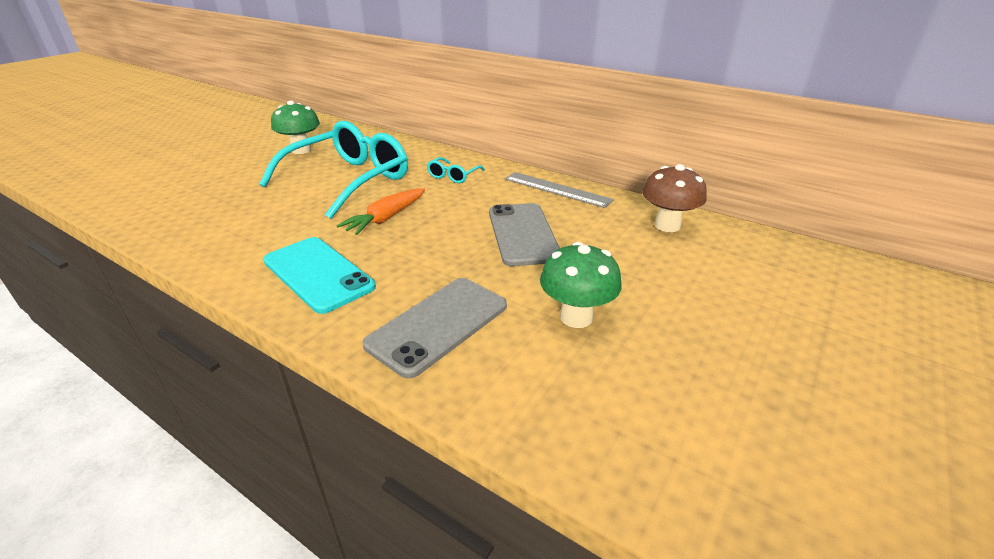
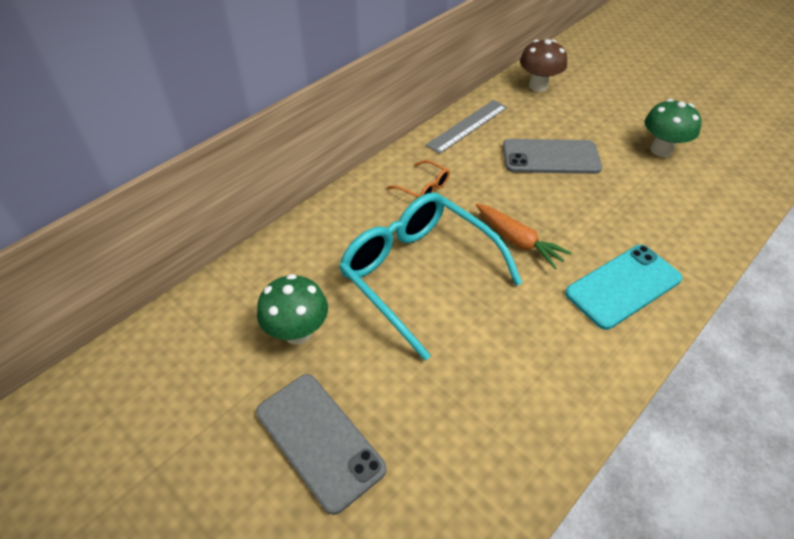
camera: 80 degrees left, 15 degrees up
grey phone [362,278,507,379] -> grey phone moved to [256,374,386,515]
turquoise glasses [427,157,485,183] -> orange glasses [387,160,450,198]

